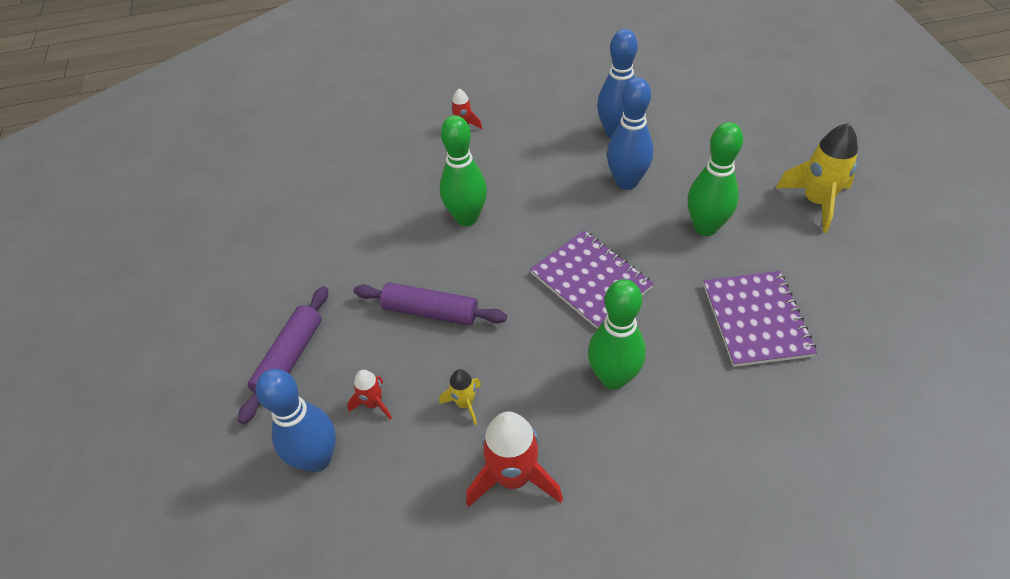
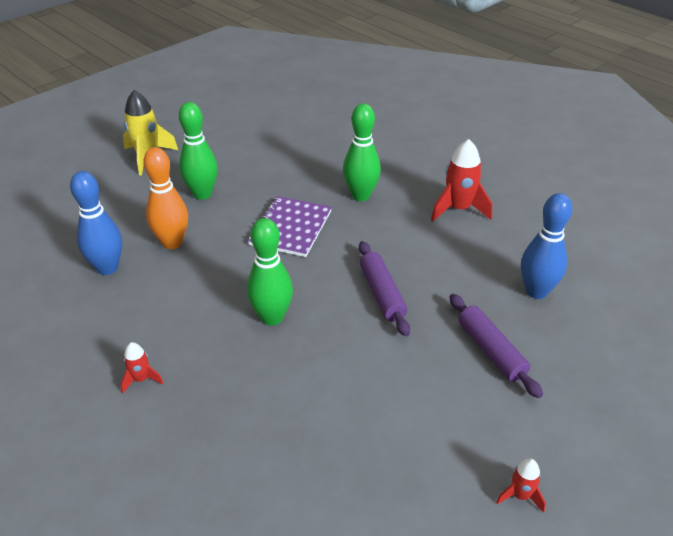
camera: 125 degrees left, 10 degrees down
purple rolling pin [238,286,328,424] -> purple rolling pin turned 75 degrees clockwise [449,294,543,398]
red rocket [347,370,392,420] -> red rocket moved to [496,458,546,513]
yellow rocket [439,369,481,425] -> none
blue bowling pin [607,77,653,190] -> orange bowling pin [143,147,188,249]
purple notebook [703,271,817,367] -> none

